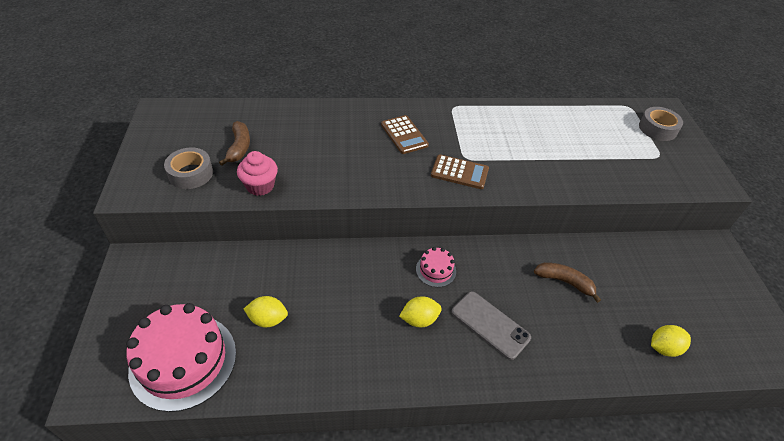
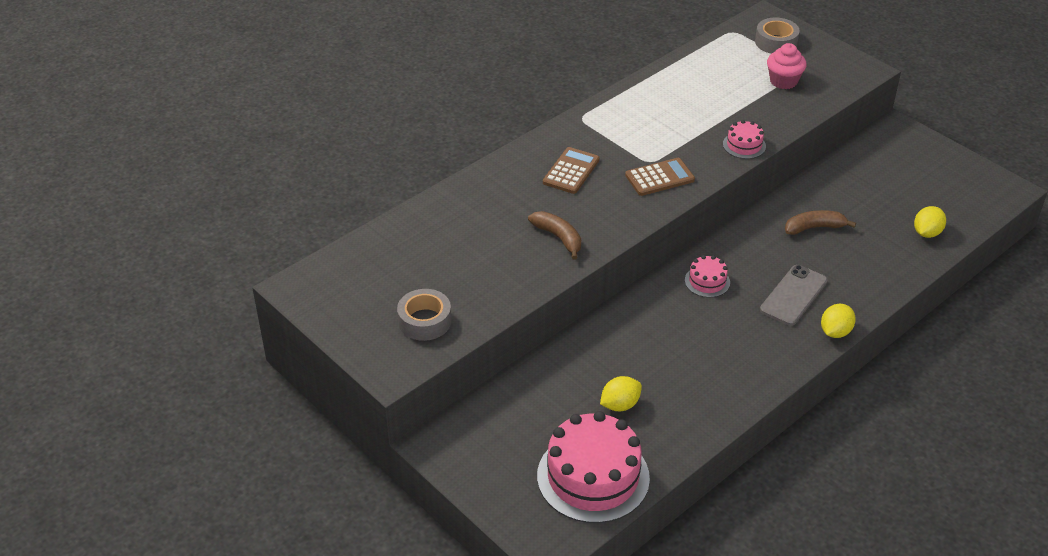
camera: 35 degrees left, 5 degrees down
brown banana [219,121,250,166] -> brown banana moved to [528,211,581,260]
pink cupcake [237,151,278,196] -> pink cupcake moved to [767,43,807,89]
brown calculator [381,115,429,154] -> brown calculator turned 90 degrees counterclockwise [543,147,600,194]
yellow lemon [399,296,442,327] -> yellow lemon moved to [821,304,856,338]
grey phone [451,291,531,360] -> grey phone turned 60 degrees counterclockwise [760,265,827,326]
none -> pink cake [723,120,766,159]

